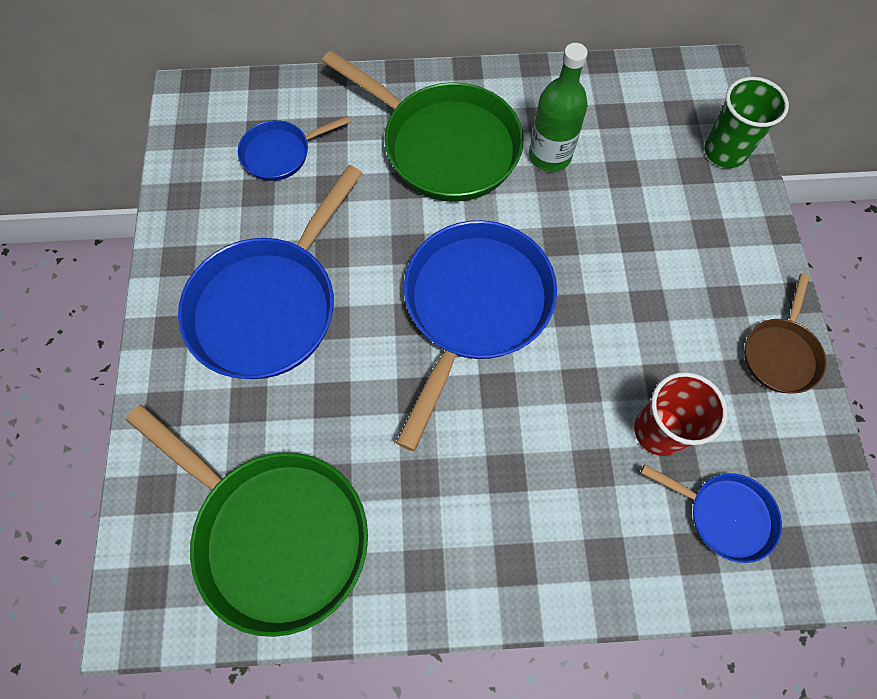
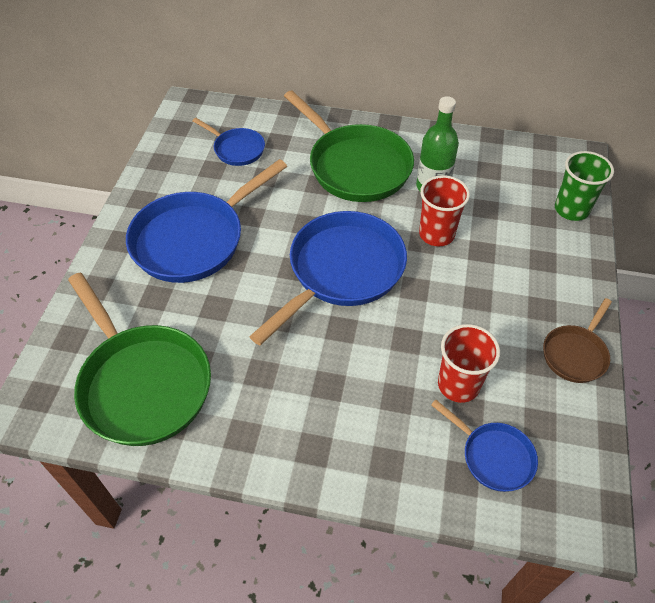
camera: 15 degrees right, 15 degrees down
blue pan [238,116,350,181] -> blue pan turned 135 degrees counterclockwise [193,118,265,166]
none -> red cup [419,175,470,246]

